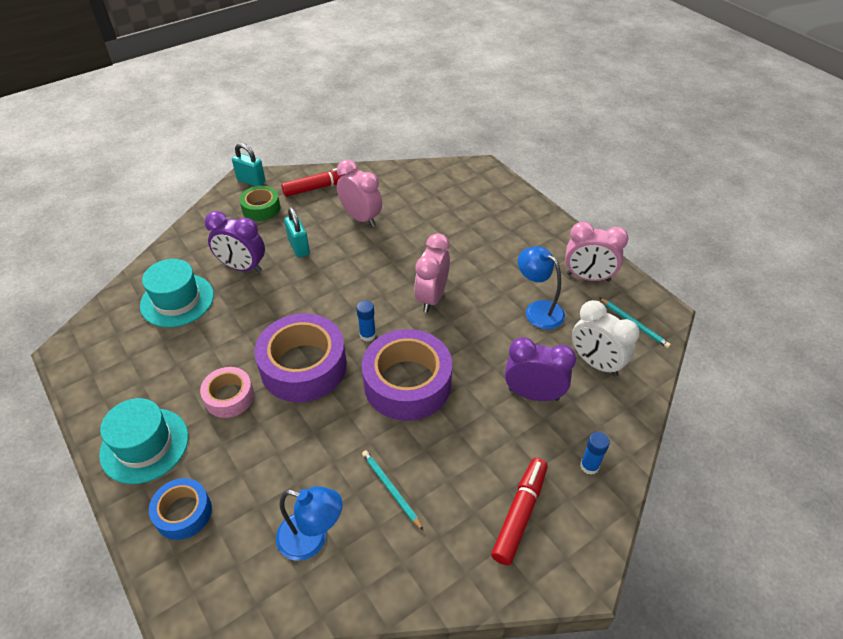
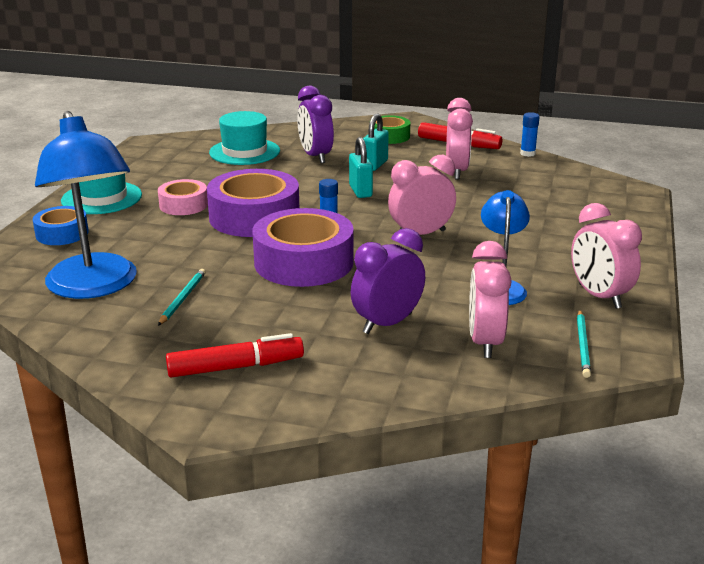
camera: 50 degrees right, 20 degrees down
turquoise padlock [232,143,265,186] -> turquoise padlock moved to [349,137,373,198]
blue lamp [276,486,343,561] -> blue lamp [35,111,137,299], size x1.79
purple clock [505,337,576,401] -> purple clock turned 105 degrees counterclockwise [351,228,425,334]
white clock [572,300,640,377] -> pink clock [469,241,512,358]
blue glue stick [580,432,610,475] -> blue glue stick moved to [520,112,540,157]

